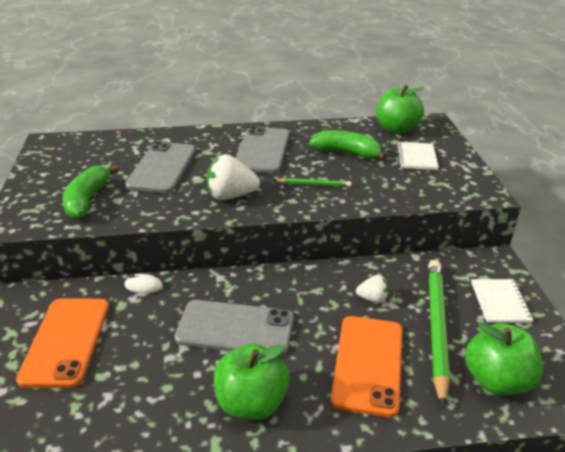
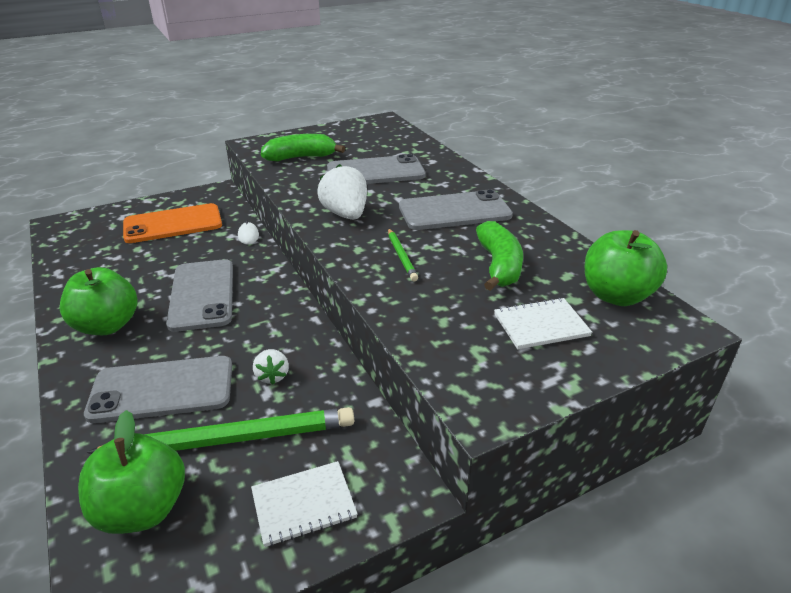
camera: 70 degrees right, 0 degrees up
orange phone [331,316,403,418] -> grey phone [84,356,232,423]

